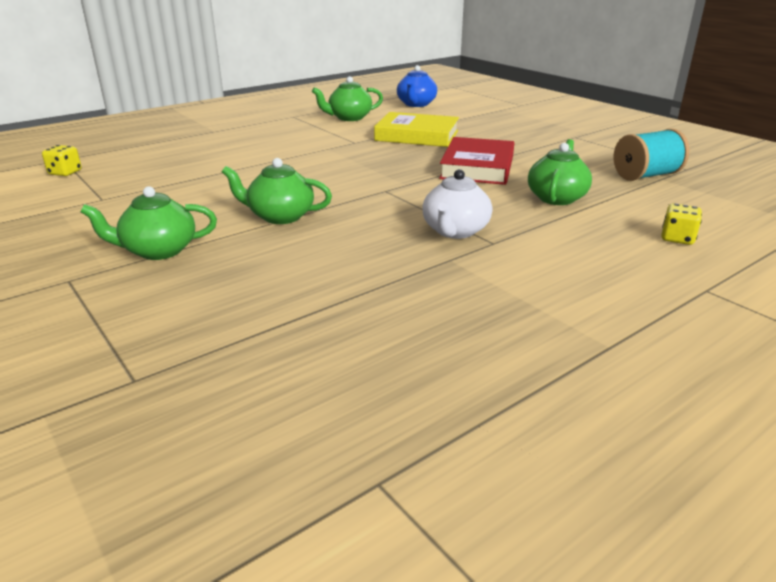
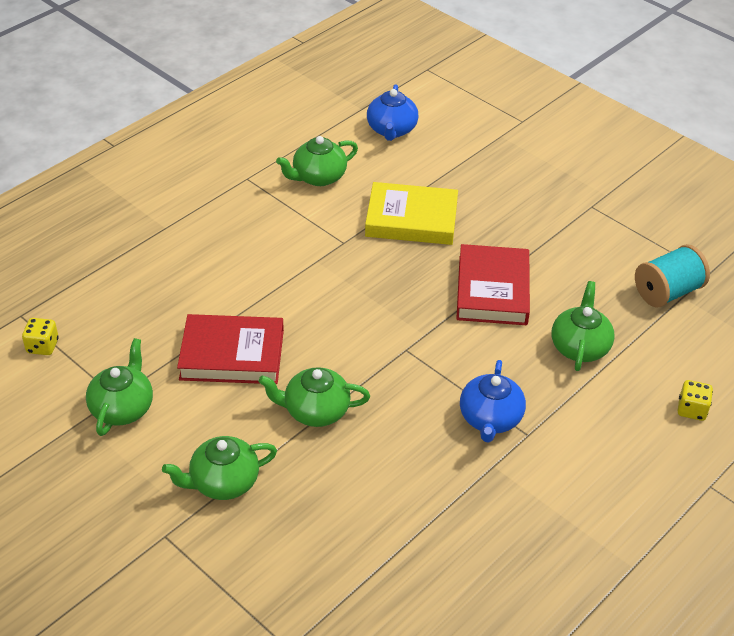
camera: 10 degrees left, 15 degrees up
white teapot [422,169,492,239] -> blue teapot [460,360,526,443]
none -> green teapot [86,338,153,436]
none -> red book [177,314,284,384]

